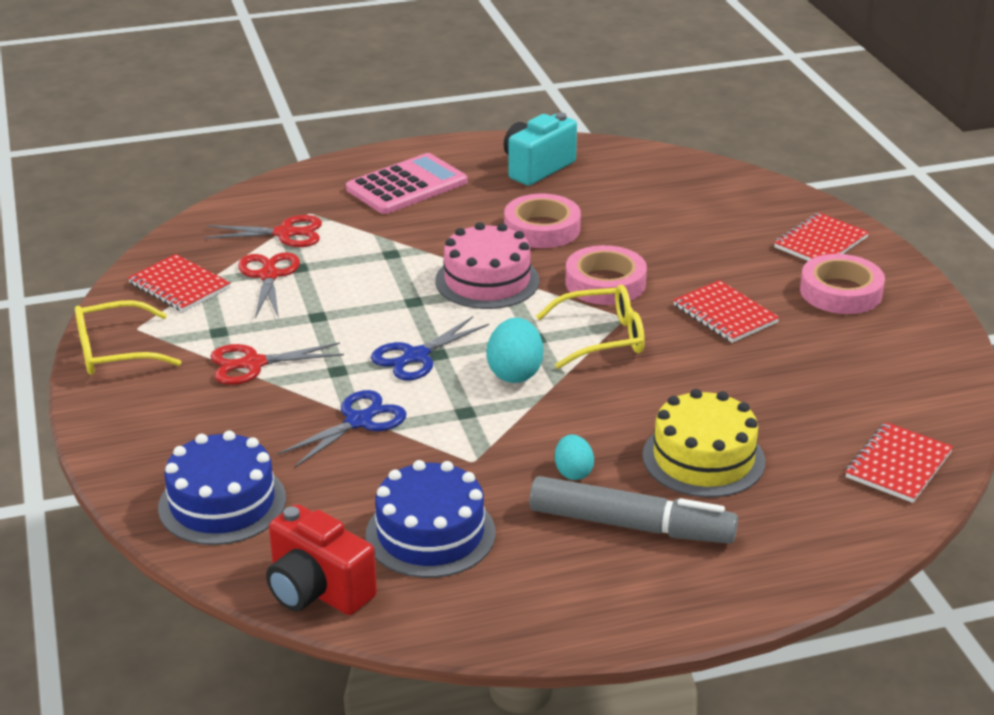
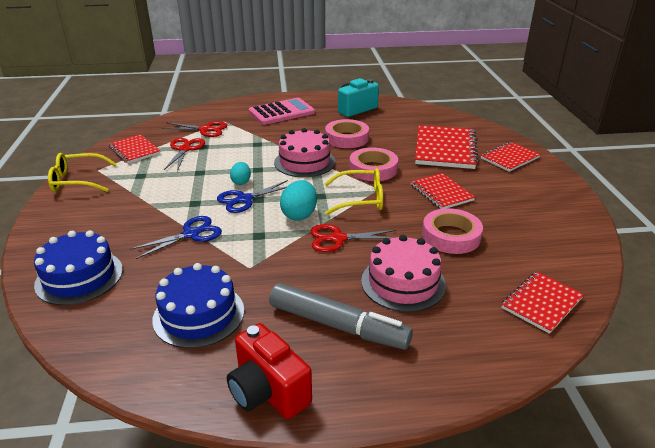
camera: 10 degrees right, 0 degrees up
red scissors [210,342,344,385] -> red scissors moved to [310,224,396,252]
red camera [266,504,377,615] -> red camera moved to [227,323,312,419]
turquoise egg [555,435,594,480] -> turquoise egg moved to [230,162,251,185]
yellow cake [642,389,765,497] -> pink cake [361,235,446,312]
pink tape [800,254,885,314] -> pink tape moved to [422,208,483,254]
none -> red notebook [415,125,478,169]

